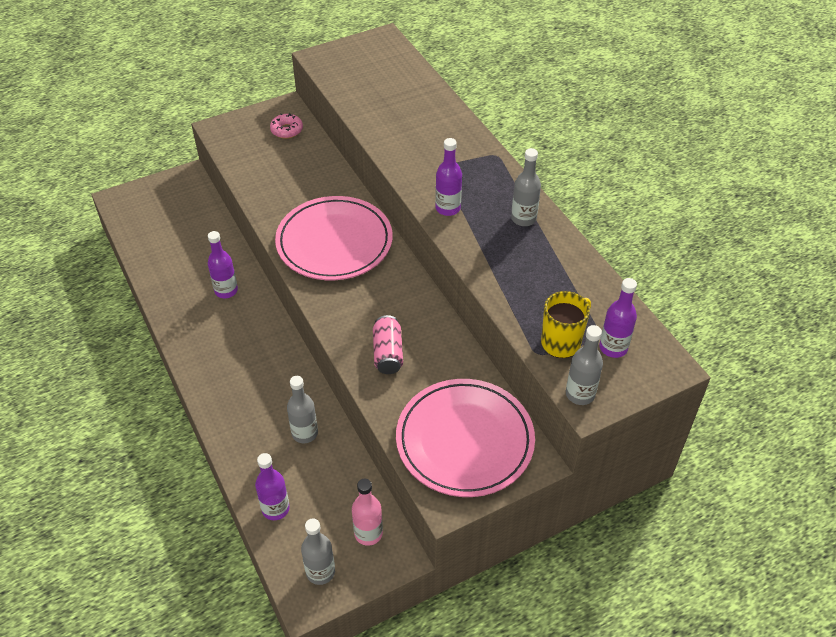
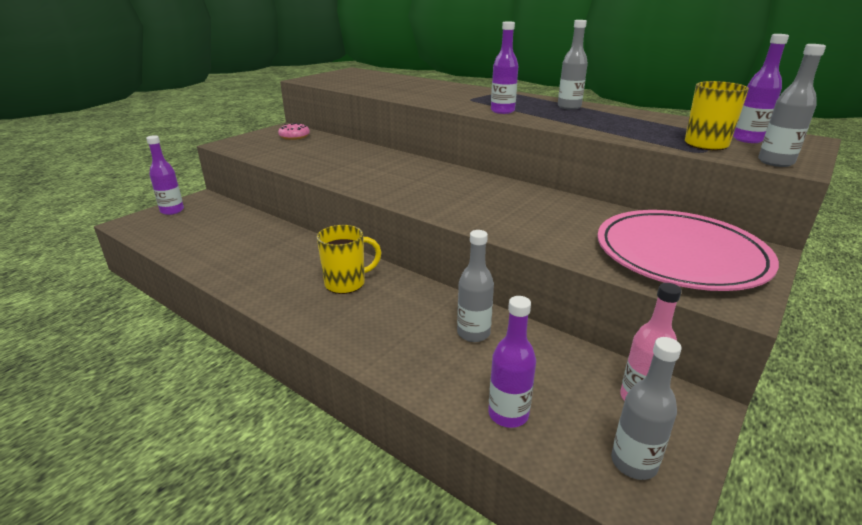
camera: 25 degrees left, 20 degrees down
purple bottle [208,231,238,298] -> purple bottle moved to [146,135,184,215]
pink plate [275,196,393,280] -> none
pink can [373,315,403,374] -> none
none -> yellow mug [317,225,382,294]

